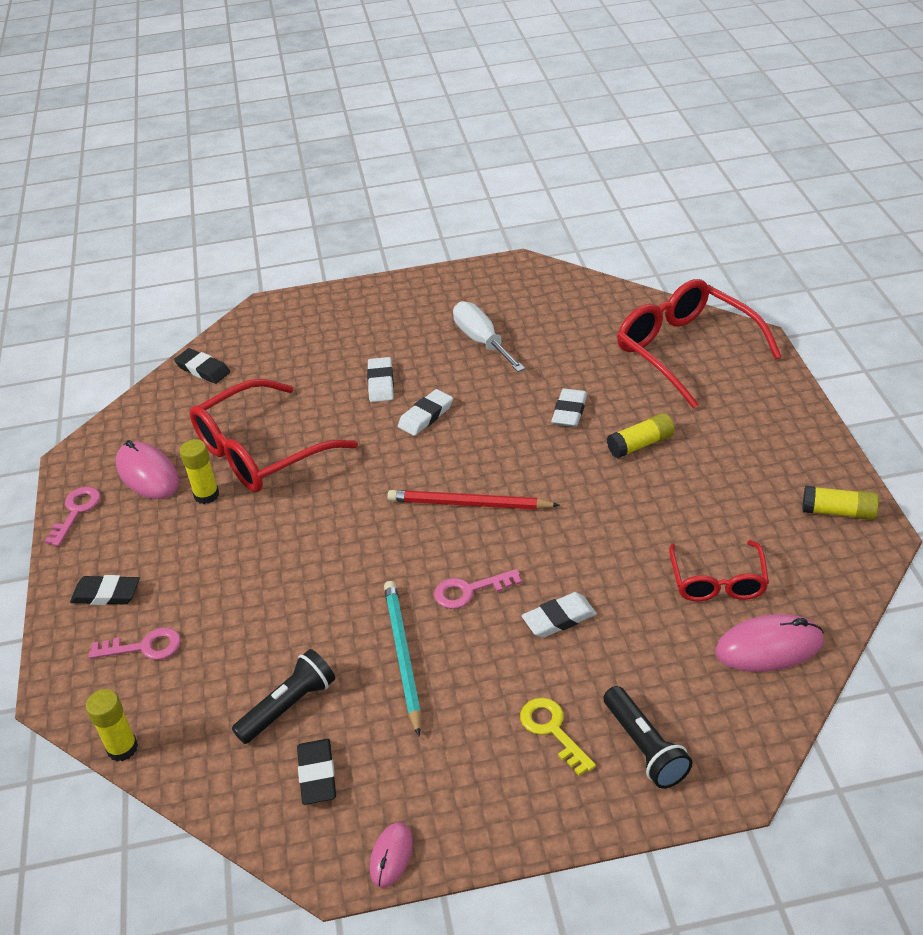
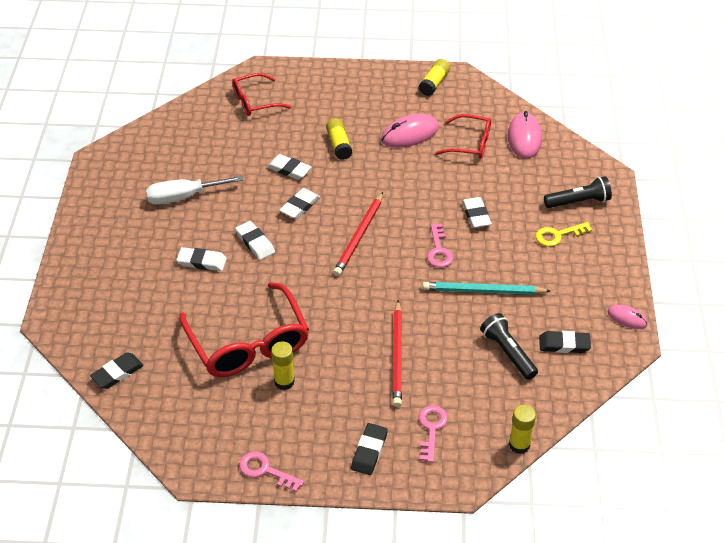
camera: 80 degrees left, 5 degrees up
pink mouse [116,440,179,499] -> pink mouse moved to [381,114,439,148]
red glasses [617,279,782,409] -> red glasses [232,73,292,116], size x0.57
none -> white eraser [279,188,320,219]
none -> red pencil [392,300,402,407]

